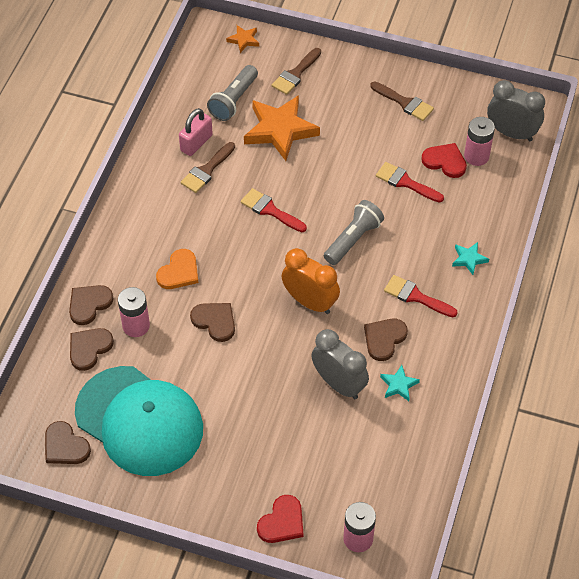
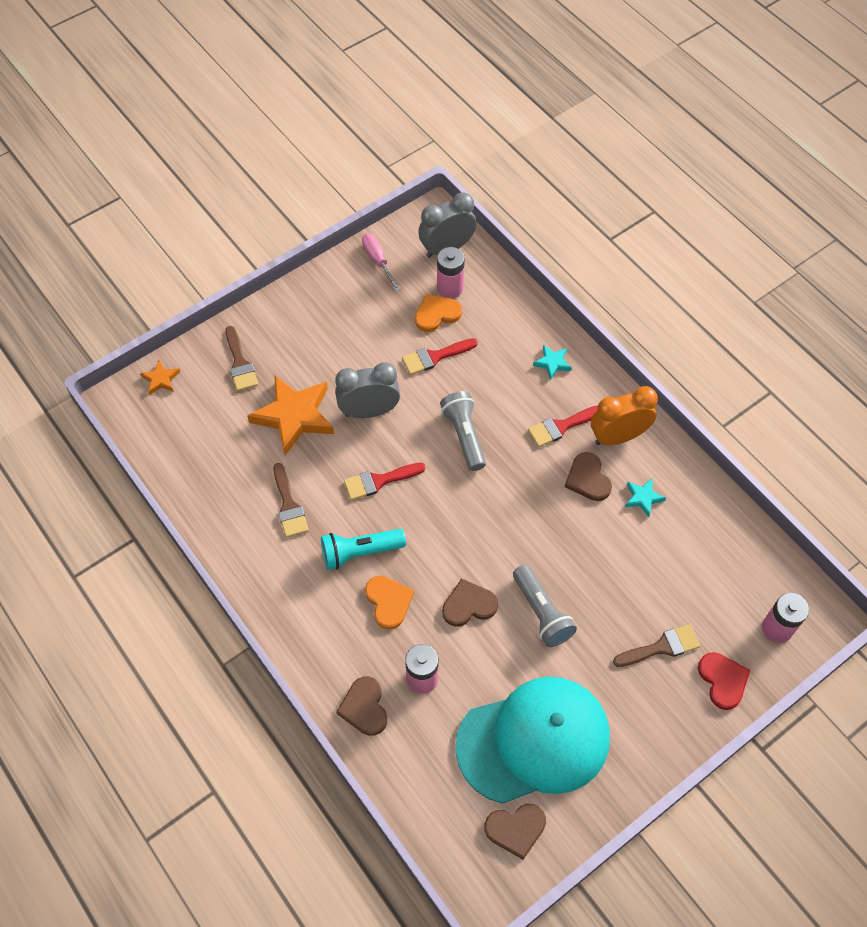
camera: 55 degrees left, 5 degrees up
brown heart [70,328,114,371] -> none
pink padlock [179,108,213,156] -> none
grey flashlight [207,65,258,121] -> grey flashlight moved to [513,565,577,647]
orange clock [282,248,340,314] -> orange clock moved to [591,386,658,445]
grey clock [311,329,369,399] -> grey clock moved to [335,362,400,418]
brown brush [370,82,434,121] -> brown brush moved to [613,624,700,667]
red heart [421,143,467,178] -> orange heart [415,294,462,332]
none -> turquoise flashlight [321,529,406,570]
none -> pink screwdriver [362,233,400,292]

